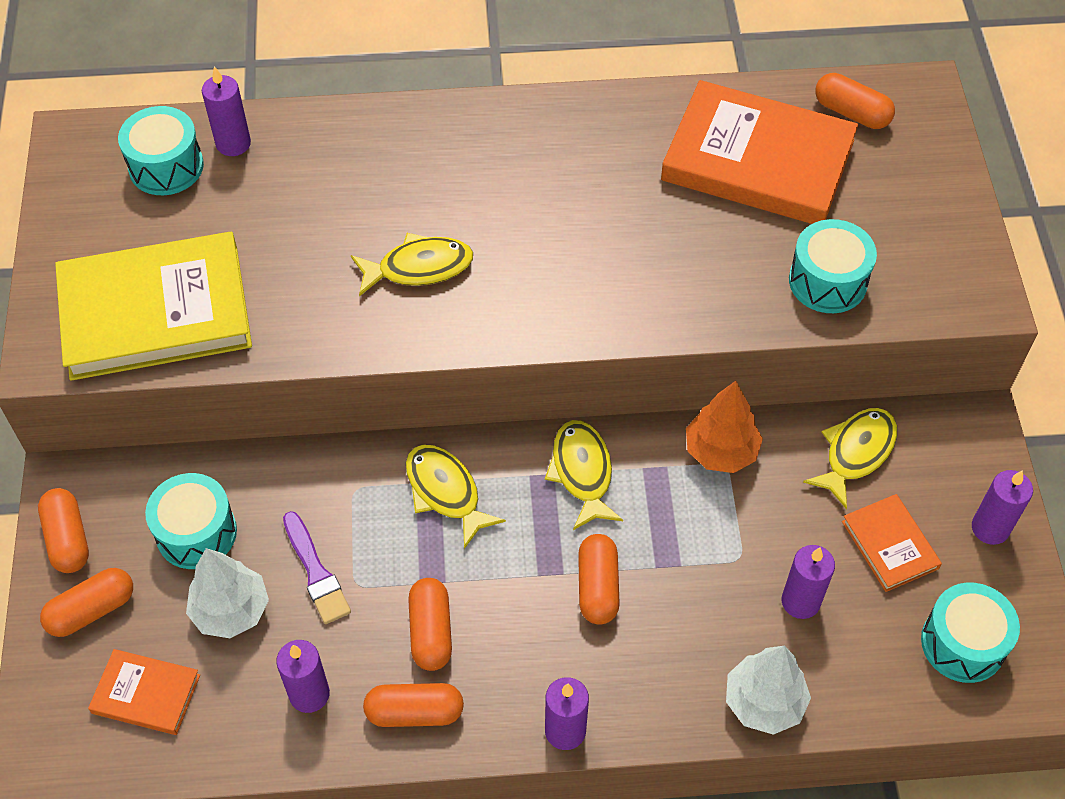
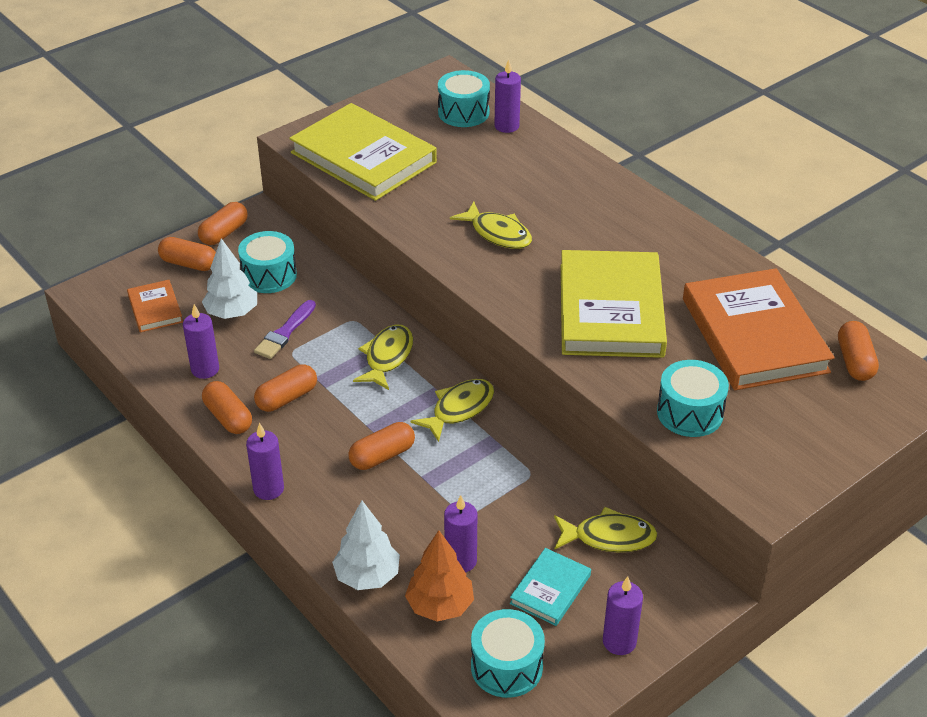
camera: 55 degrees right, 15 degrees down
orange tree [686,381,763,473] -> orange tree moved to [405,530,474,622]
orange book [842,494,942,592] -> turquoise book [510,548,591,626]
none -> yellow book [561,250,667,358]

